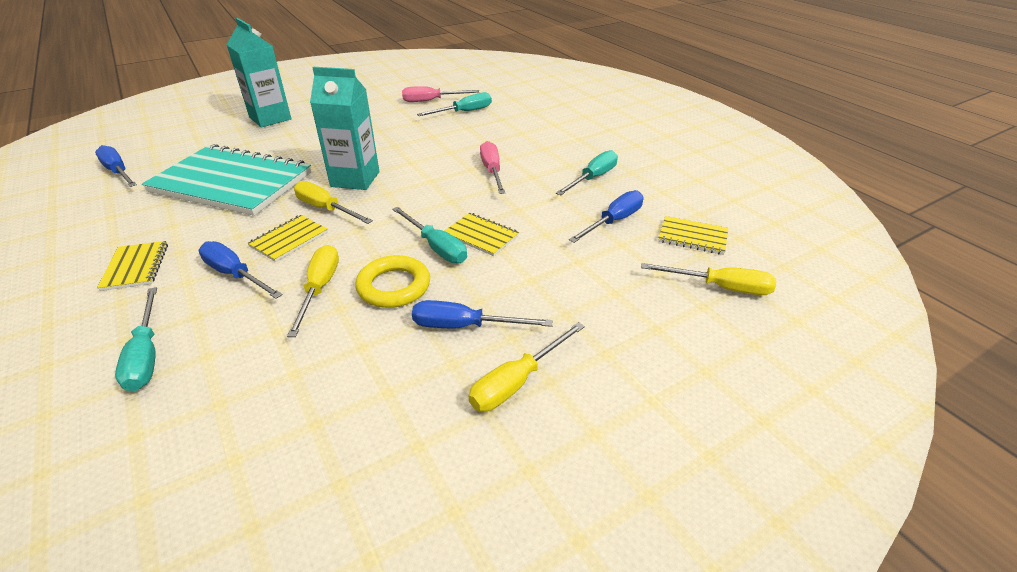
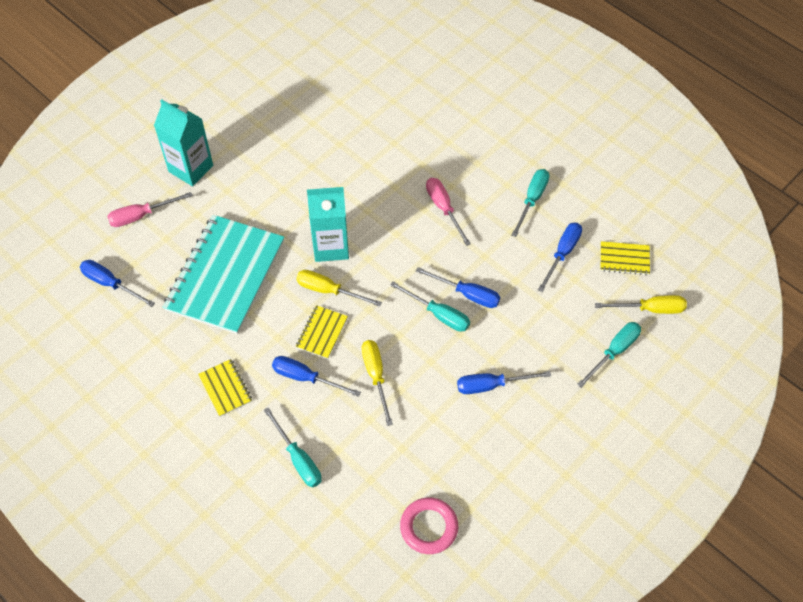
camera: 15 degrees left, 20 degrees up
turquoise notebook [142,144,311,216] -> turquoise notebook turned 75 degrees counterclockwise [163,215,285,334]
yellow ring [355,255,430,308] -> none
pink screwdriver [402,86,479,102] -> pink screwdriver moved to [107,192,193,227]
turquoise screwdriver [417,92,492,116] -> turquoise screwdriver moved to [577,322,641,388]
yellow notebook [445,213,519,256] -> blue screwdriver [416,267,500,308]
yellow screwdriver [469,322,585,412] -> none
none -> pink ring [400,497,458,554]

